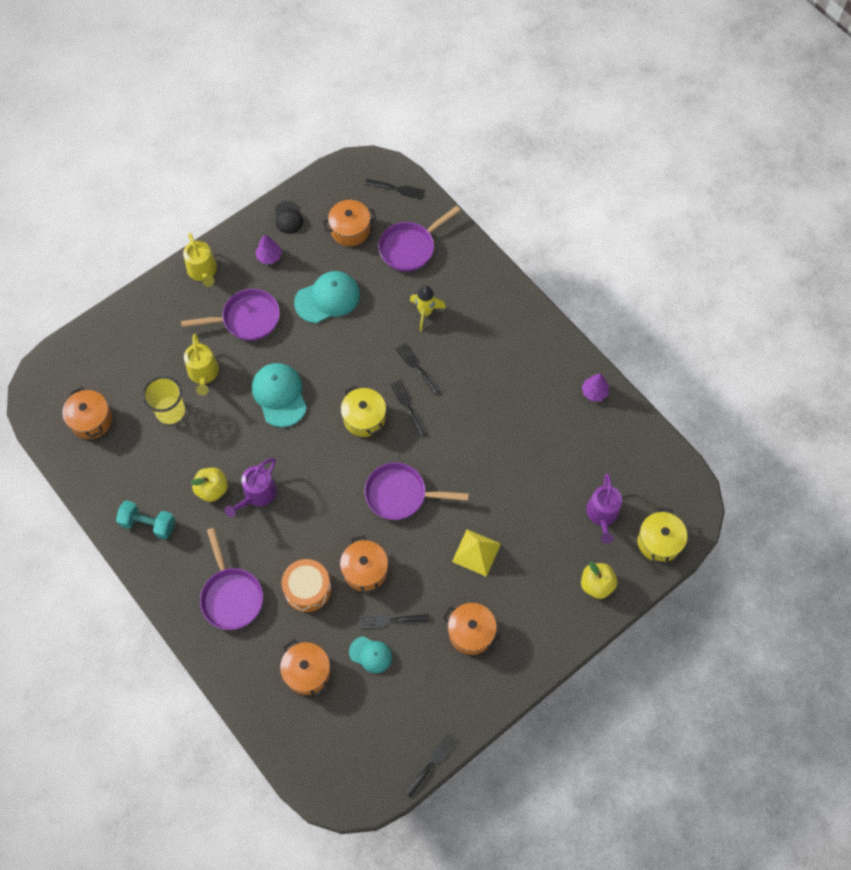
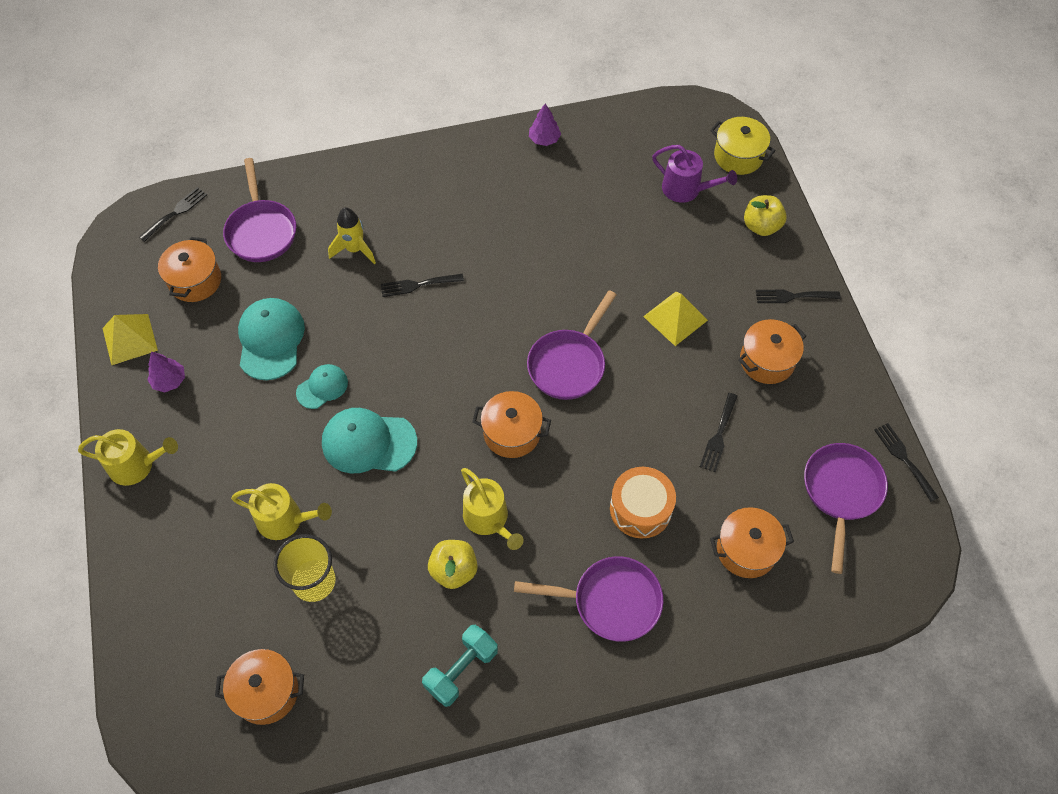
camera: 65 degrees left, 5 degrees down
purple pan [181,289,280,341] -> purple pan moved to [804,443,888,574]
purple watering can [225,458,277,518] -> yellow watering can [461,468,524,550]
black cap [275,201,303,234] -> yellow pyramid [103,314,158,365]
orange pot [340,535,388,594] -> orange pot moved to [472,391,551,458]
yellow pot [341,385,386,437] -> none
turquoise cap [349,636,392,673] -> turquoise cap moved to [296,364,348,409]
black fork [390,379,427,437] -> black fork moved to [756,289,841,303]

